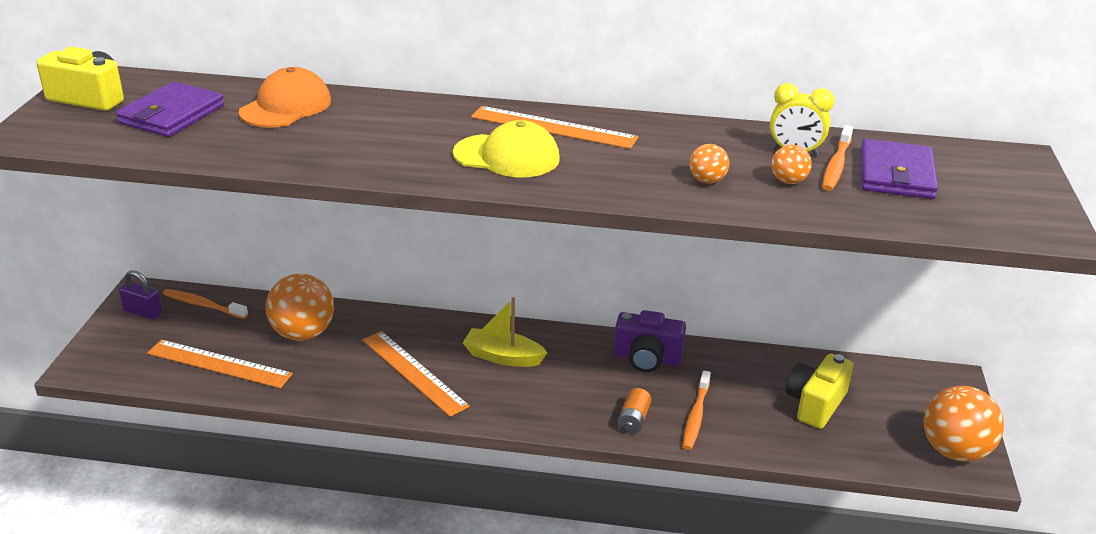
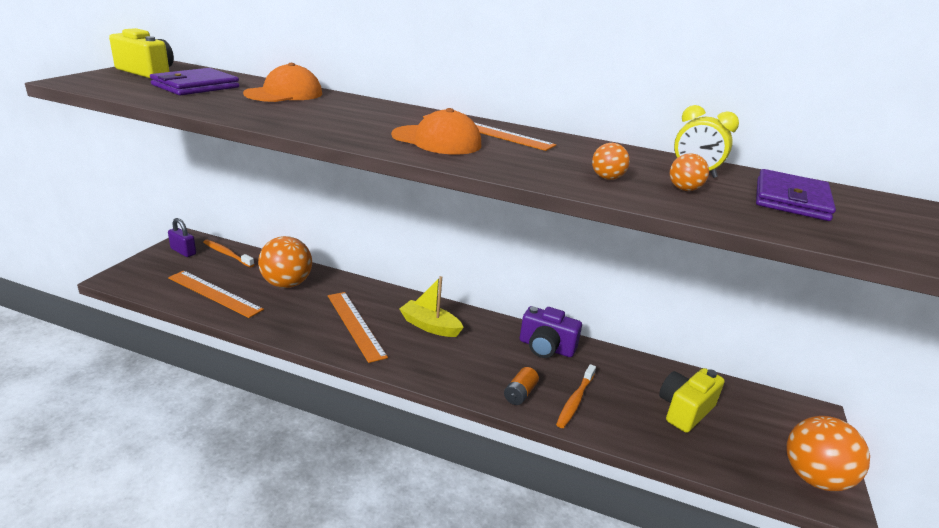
camera: 10 degrees right, 5 degrees down
yellow cap [453,120,560,178] -> orange cap [391,108,481,155]
orange toothbrush [822,125,853,191] -> none

